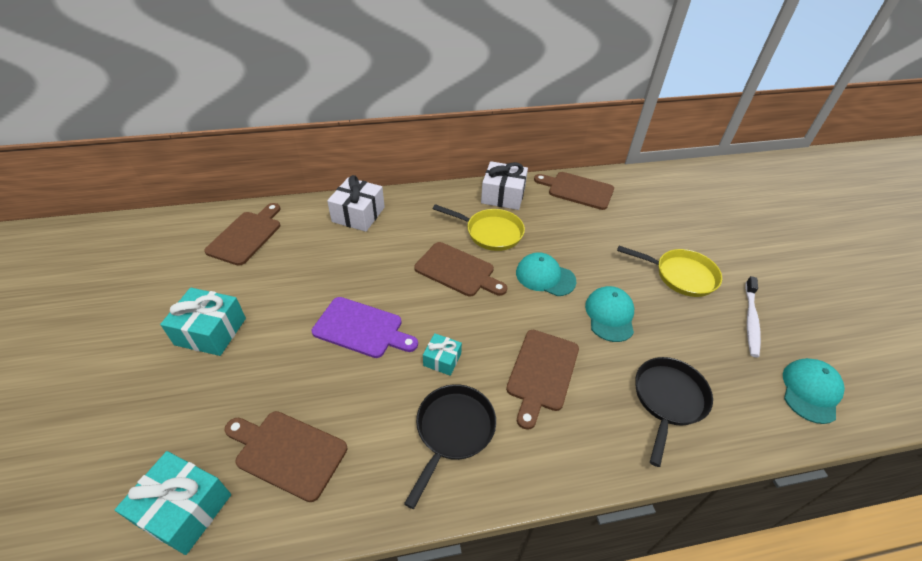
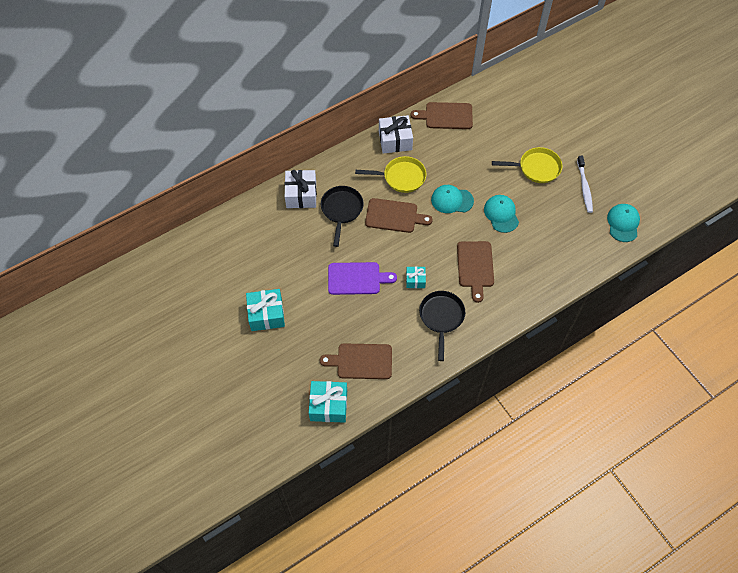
camera: 20 degrees left, 15 degrees up
brown cutting board [204,203,280,266] -> none
black pan [635,357,713,467] -> black pan moved to [321,186,364,247]

